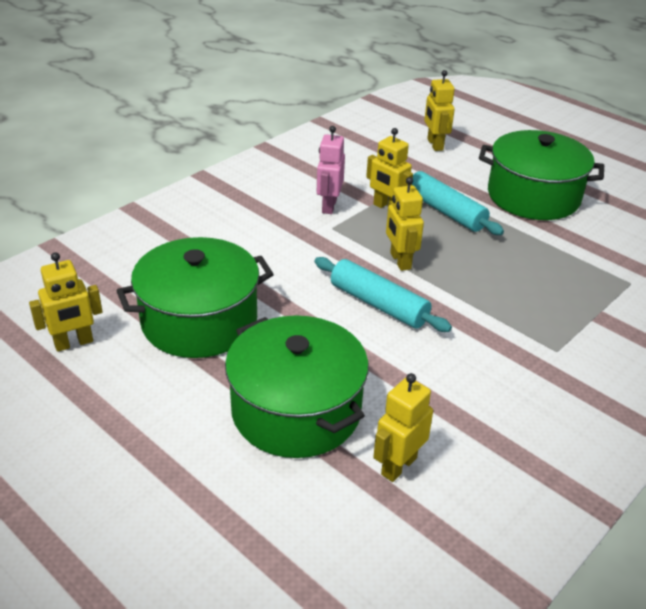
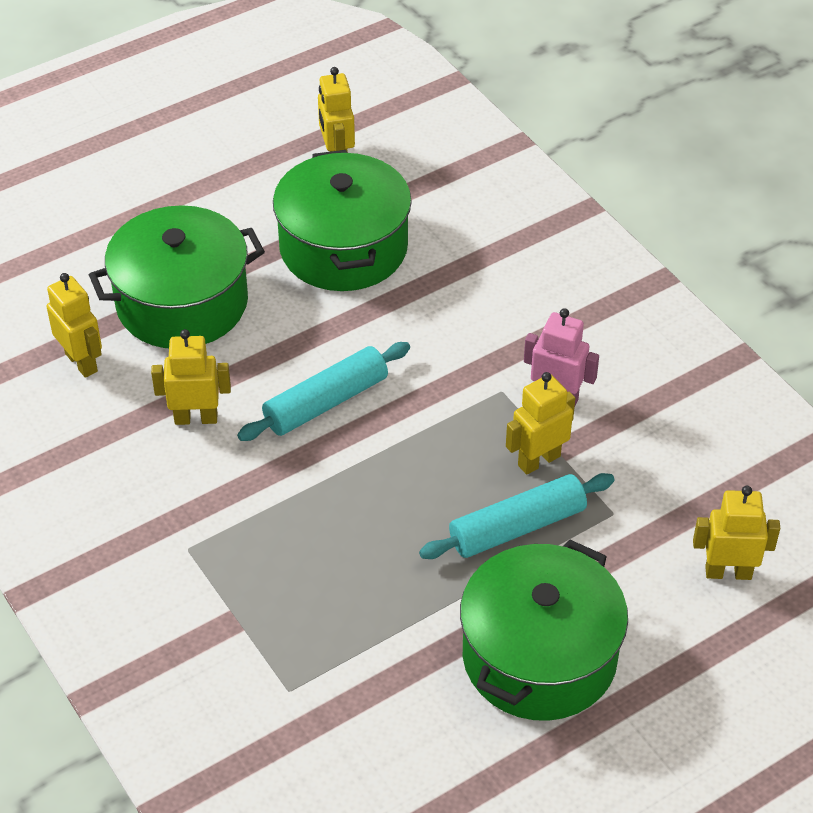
camera: 105 degrees right, 10 degrees up
yellow robot [386,177,424,271] -> yellow robot moved to [151,329,231,425]

